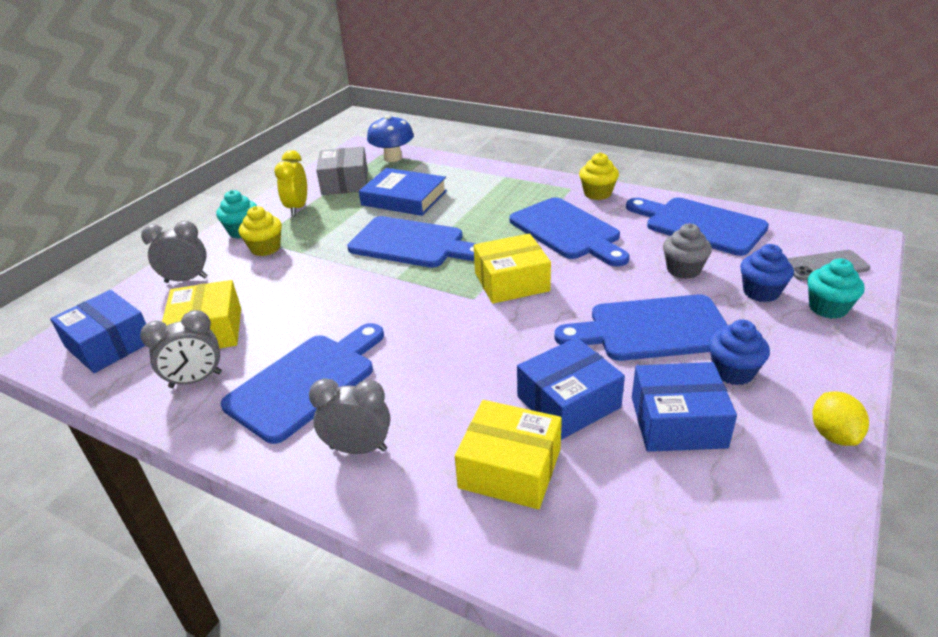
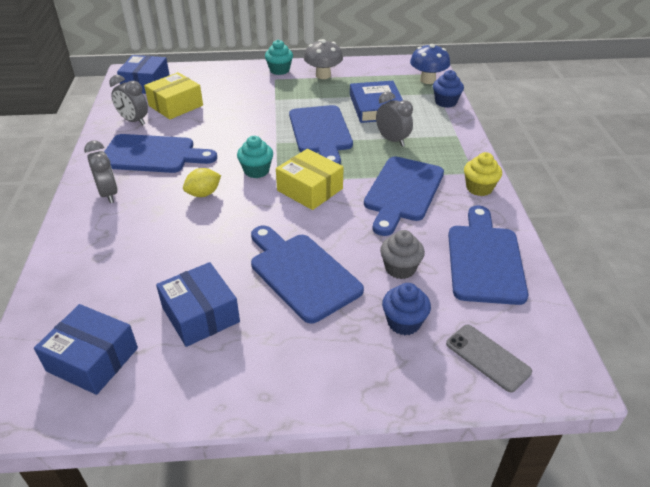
camera: 55 degrees right, 5 degrees up
grey clock [141,221,208,283] -> grey clock moved to [376,91,413,147]
yellow cupcake [239,206,282,256] -> none
yellow clock [274,150,307,216] -> grey mushroom [304,39,343,79]
grey box [316,147,368,195] -> none
yellow box [455,400,562,509] -> none
blue box [517,337,625,440] -> blue box moved to [34,304,138,395]
blue cupcake [709,320,770,385] -> blue cupcake moved to [433,70,464,108]
turquoise cupcake [807,258,865,319] -> turquoise cupcake moved to [237,136,273,178]
yellow lemon [812,392,869,446] -> yellow lemon moved to [183,168,221,197]

